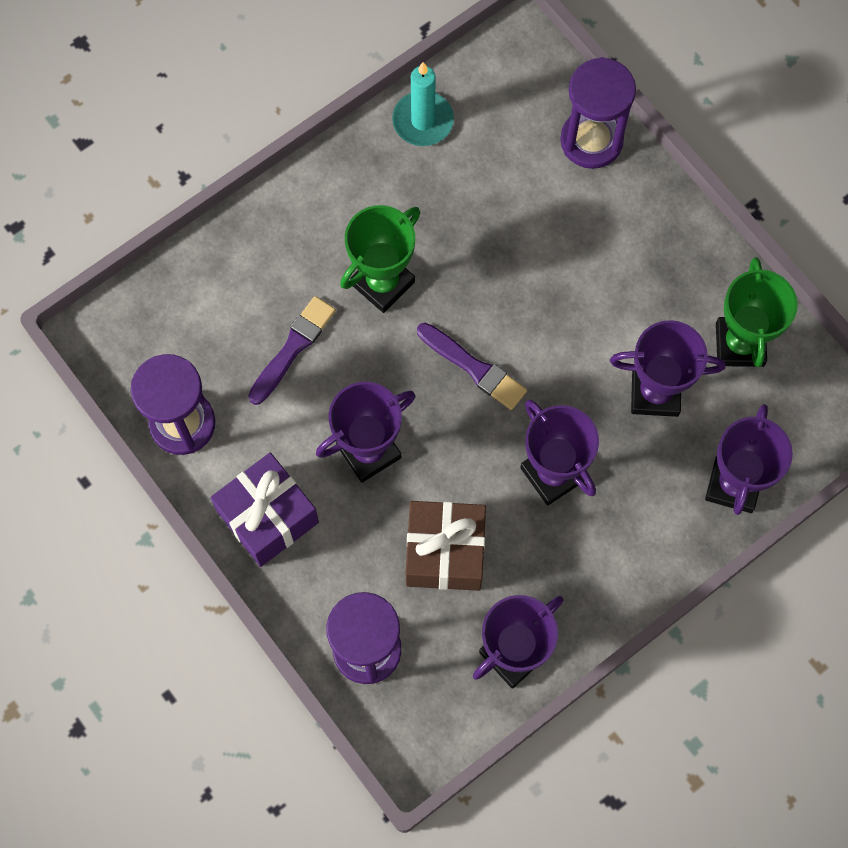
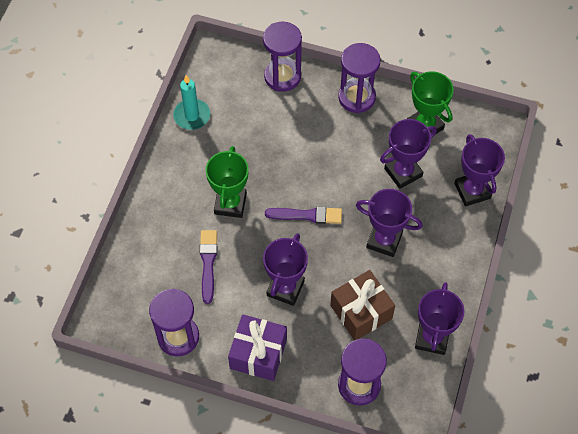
camera: 35 degrees left, 10 degrees down
none -> purple hourglass [338,43,381,113]

